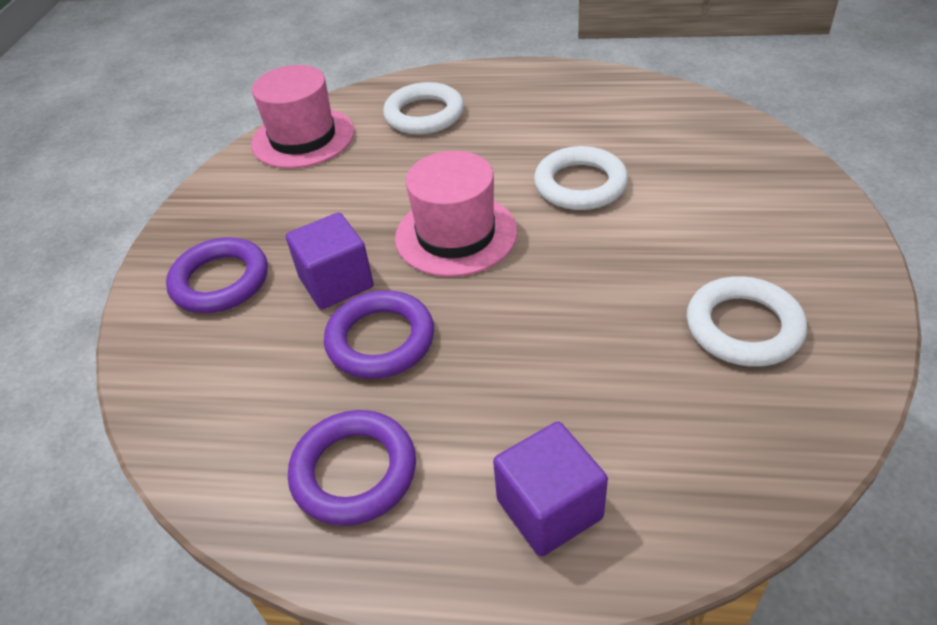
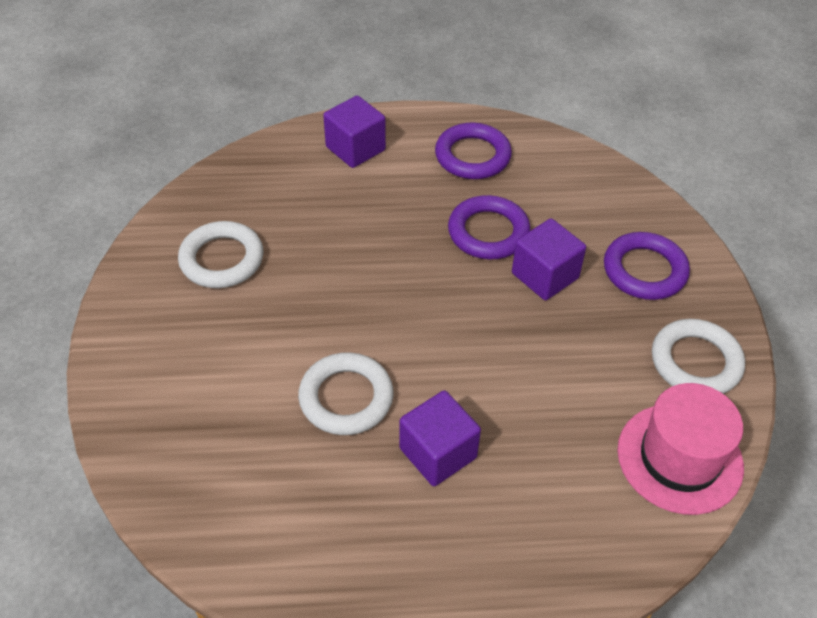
camera: 165 degrees right, 5 degrees up
white ring [383,82,464,134] -> white ring moved to [652,319,745,394]
pink hat [395,151,517,277] -> none
none -> purple cube [399,390,481,486]

